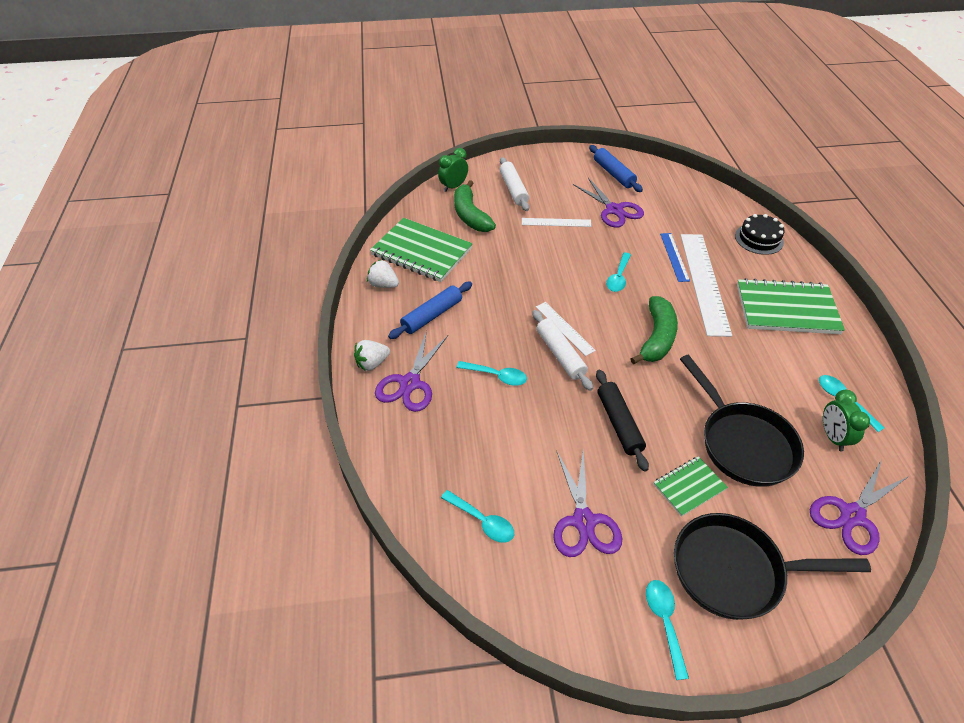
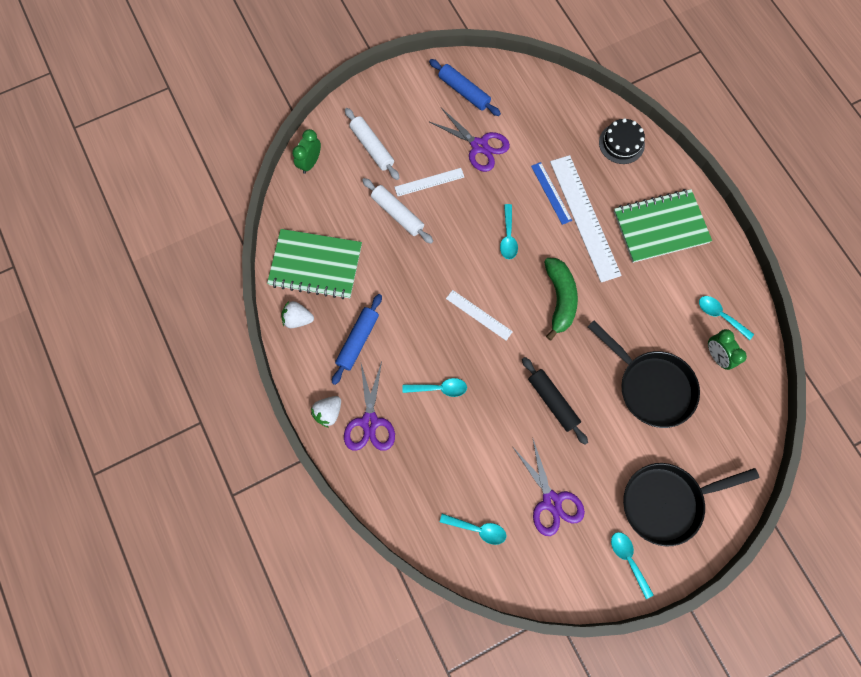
camera: 20 degrees left, 25 degrees up
green banana [454,180,496,232] -> none
white rolling pin [533,310,593,391] -> white rolling pin moved to [362,178,433,244]
green notebook [654,456,728,517] -> none
purple scissors [810,460,909,555] -> none

